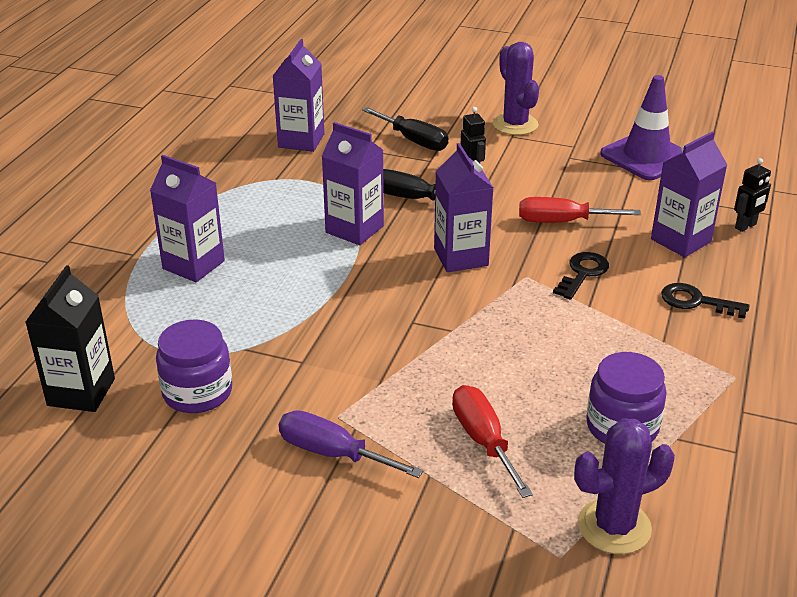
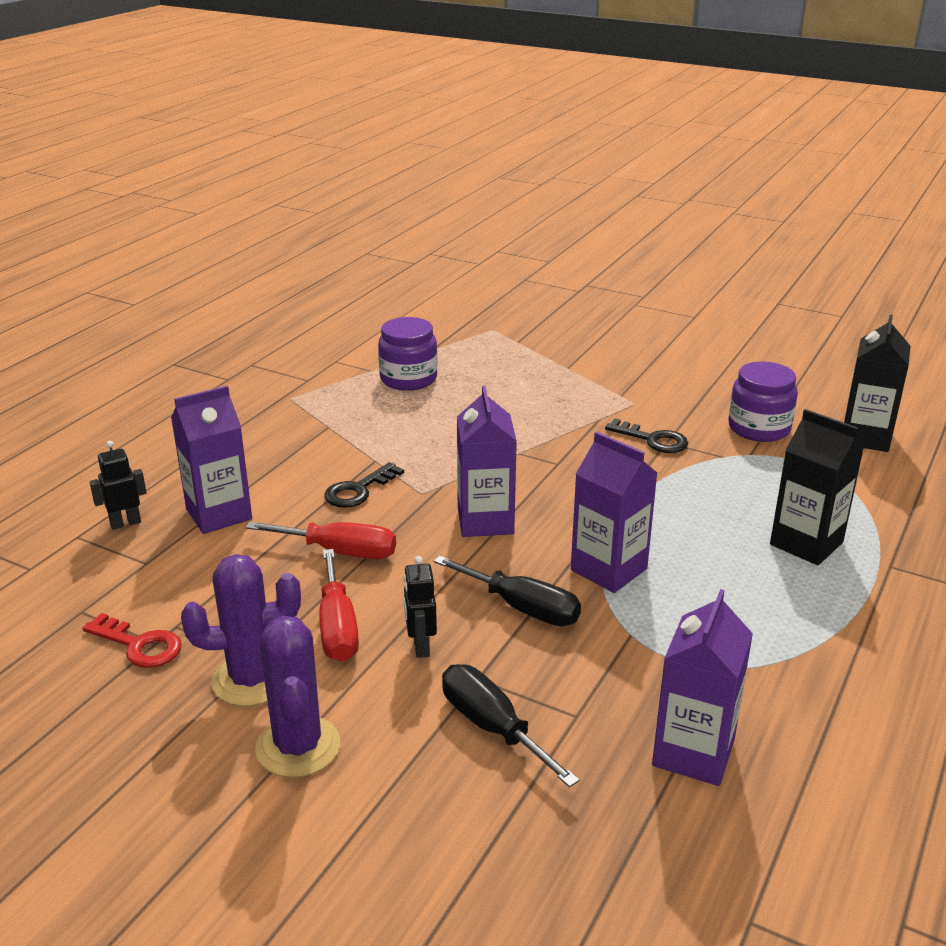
camera: 170 degrees left, 5 degrees down
purple carton [150,155,225,282] -> black carton [770,409,864,565]
purple screwdriver [279,411,424,478] -> none
red screwdriver [452,385,533,498] -> red screwdriver moved to [319,549,359,662]
purple cactus [574,419,675,554] -> purple cactus moved to [181,554,301,706]
purple traffic cone [600,75,682,180] -> red key [82,613,182,668]
black key [661,283,749,319] -> black key moved to [605,418,688,453]

